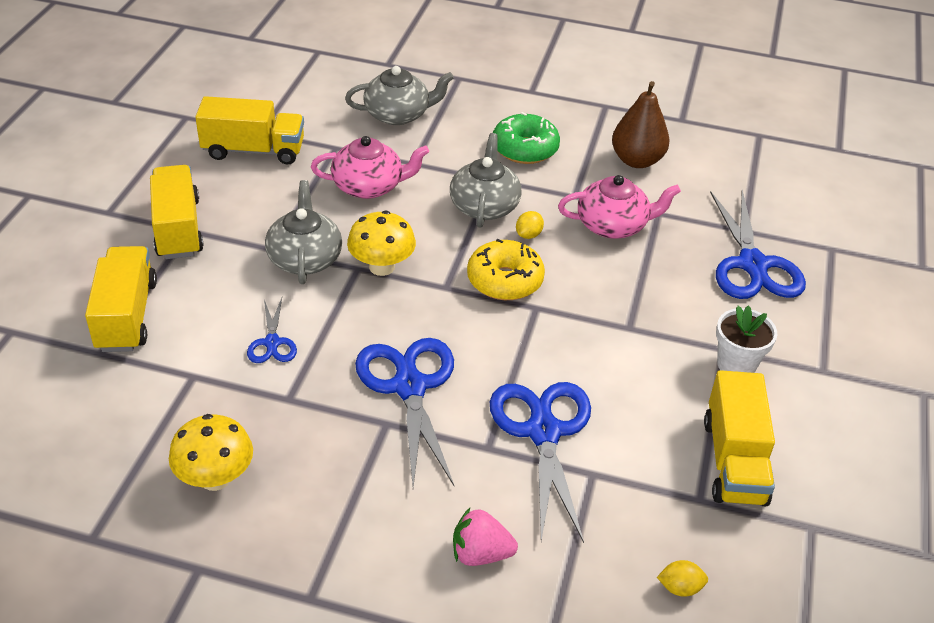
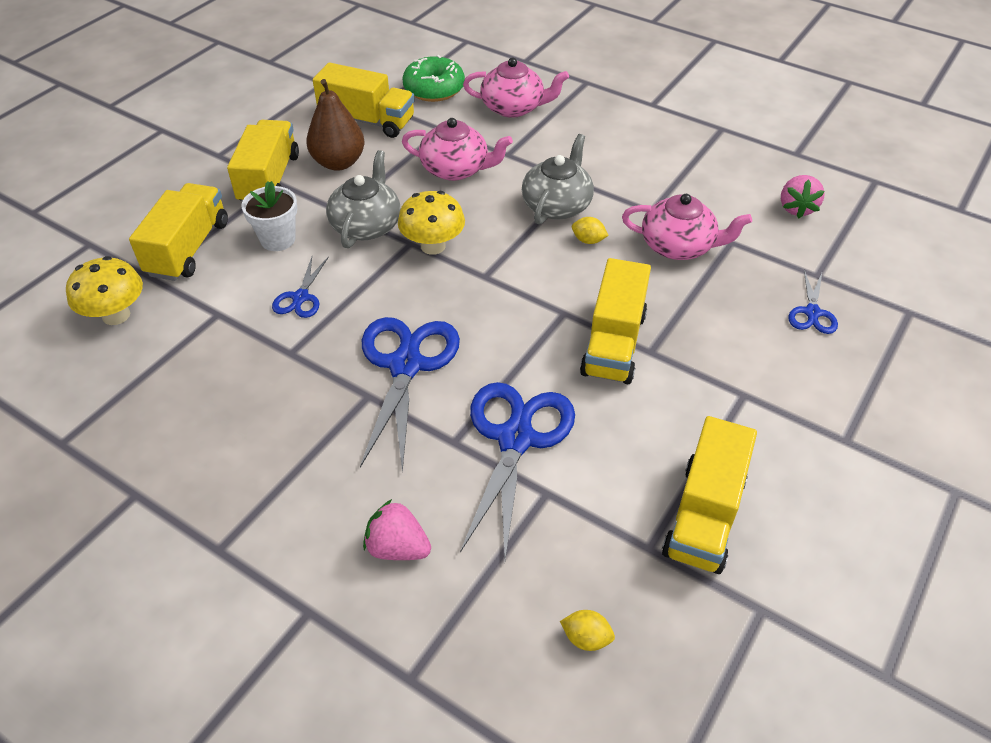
camera: 20 degrees right, 5 degrees up
yellow mushroom [169,414,253,491] -> yellow mushroom moved to [66,256,143,325]
grey teapot [345,66,454,125] -> pink teapot [463,57,569,118]
yellow donut [467,239,545,300] -> none
green donut [493,112,560,164] -> green donut moved to [403,55,465,102]
yellow lemon [516,211,544,239] -> yellow lemon turned 60 degrees clockwise [572,217,609,244]
brown pear [612,81,669,168] -> brown pear moved to [306,79,365,171]
blue scissors [710,190,806,299] -> blue scissors [788,270,838,334], size x0.50
white flower pot [716,306,777,373] -> white flower pot moved to [241,181,298,251]
none -> yellow truck [580,258,651,384]
none -> pink strawberry [781,175,825,218]

